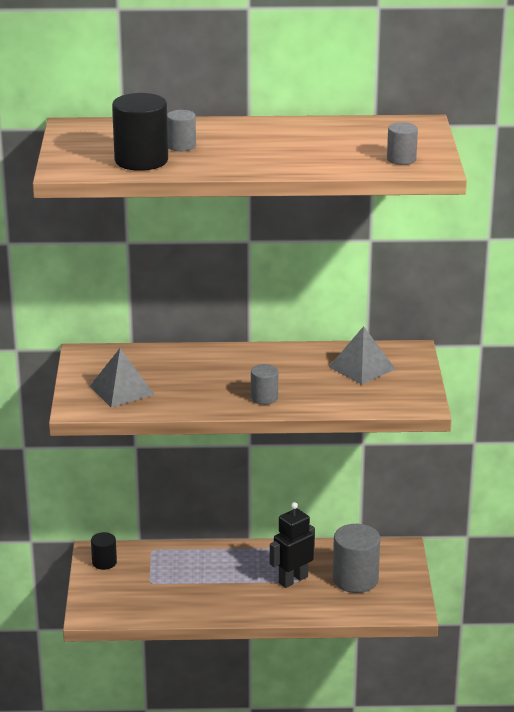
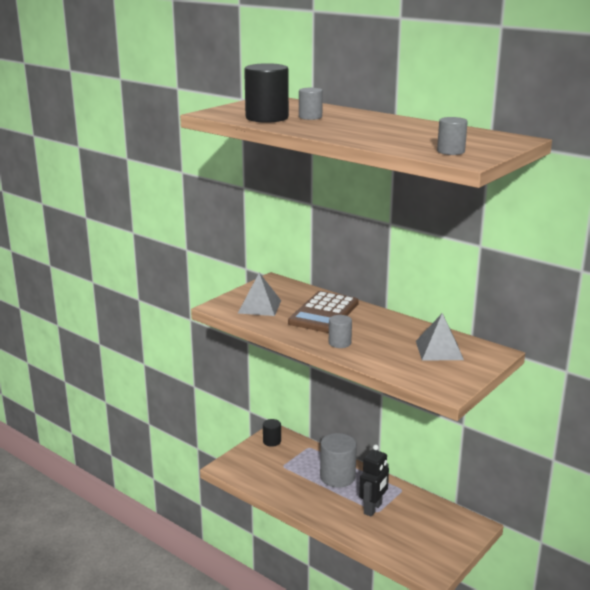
camera: 40 degrees right, 5 degrees down
black robot [270,502,315,588] -> black robot turned 120 degrees clockwise [359,445,389,517]
grey cylinder [333,524,380,593] -> grey cylinder moved to [320,433,357,488]
none -> brown calculator [288,291,359,333]

